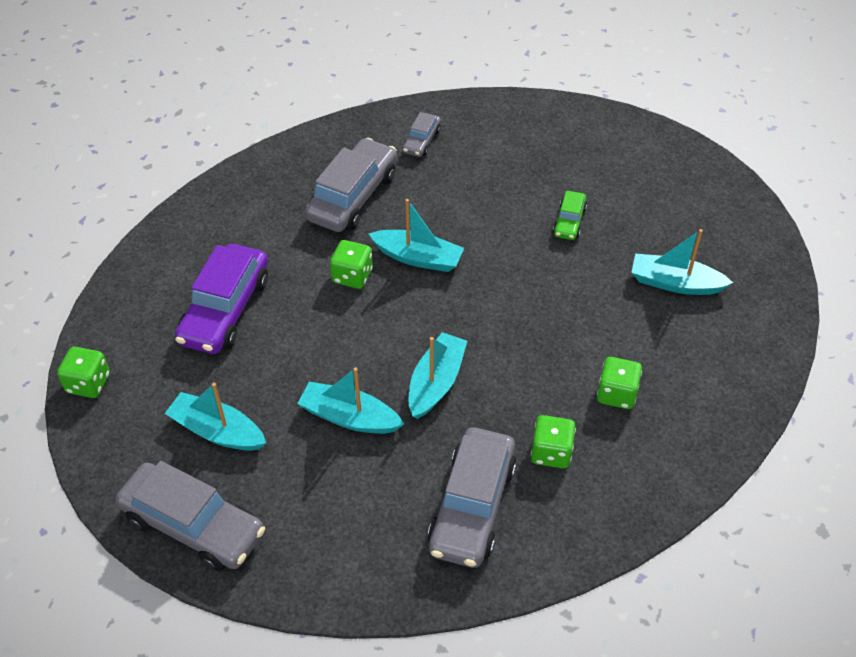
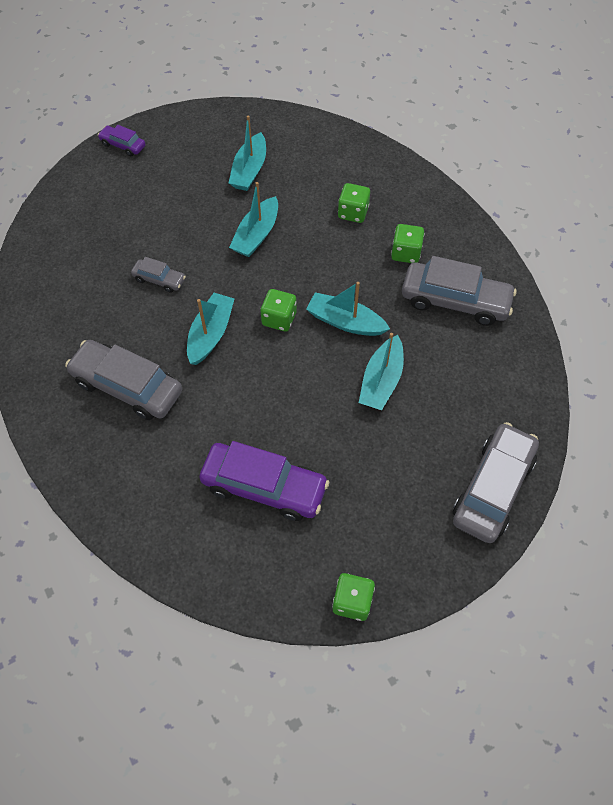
camera: 90 degrees left, 10 degrees up
turquoise boat [164,383,266,451] -> turquoise boat moved to [229,182,278,257]
green dice [330,240,373,289] -> green dice moved to [261,289,297,331]
grey car [403,112,441,157] -> grey car moved to [131,257,186,293]
green car [553,191,587,240] -> none
none -> purple car [98,125,145,156]

